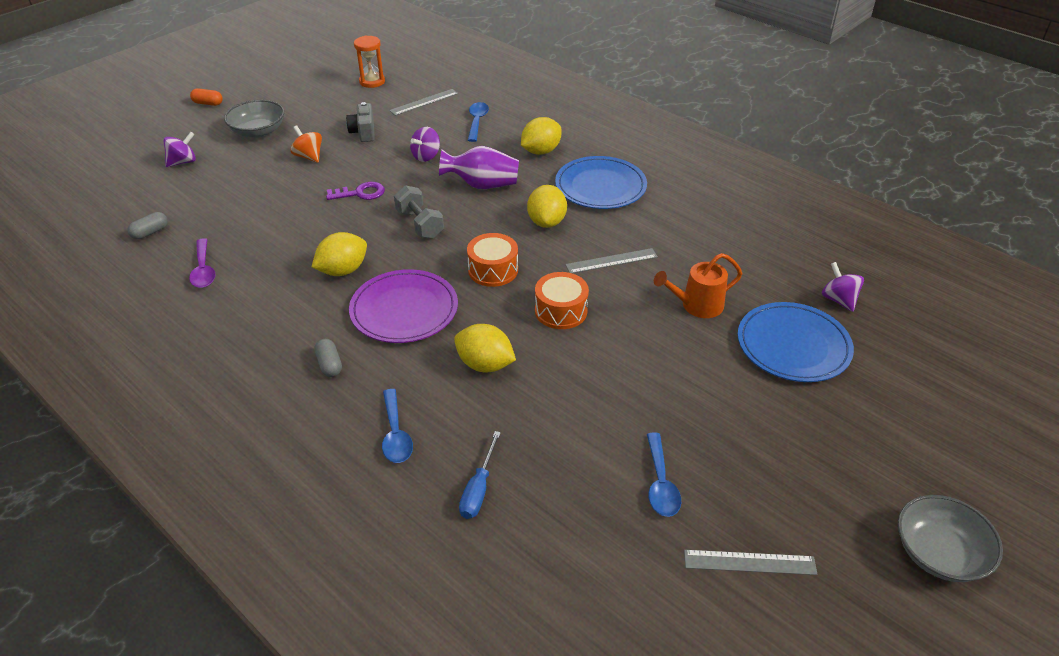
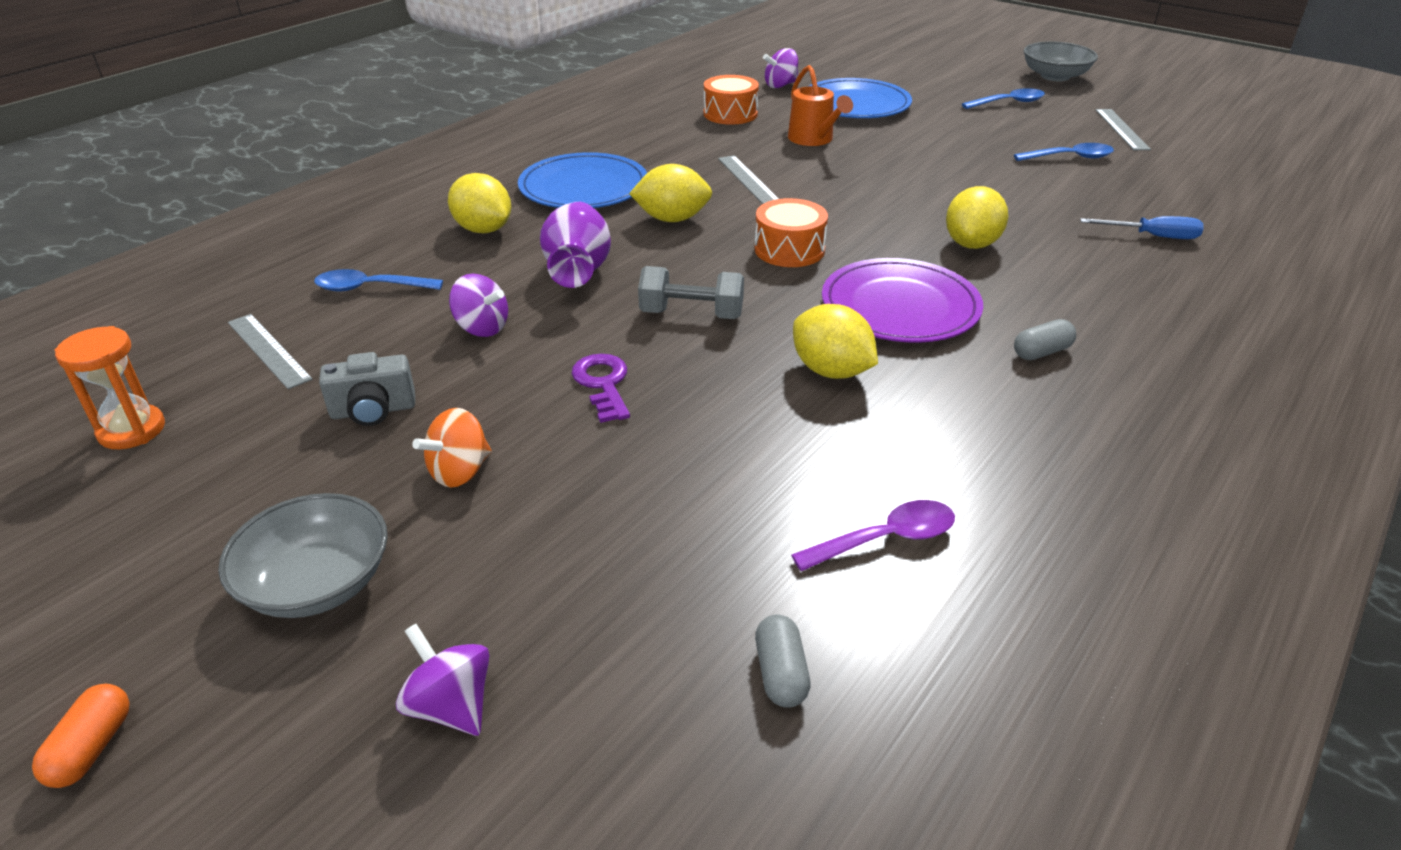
camera: 95 degrees left, 5 degrees down
grey capsule [127,212,168,239] -> grey capsule turned 45 degrees clockwise [755,615,811,708]
blue spoon [382,389,413,463] -> blue spoon moved to [962,88,1045,109]
grey dumbbell [394,185,444,239] -> grey dumbbell turned 45 degrees clockwise [638,266,744,319]
orange drum [535,272,589,329] -> orange drum moved to [704,75,759,125]

